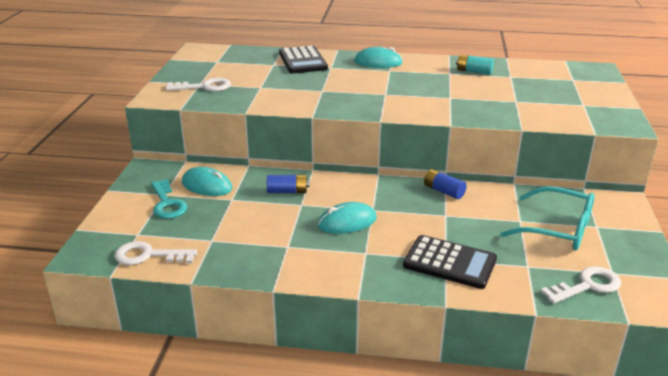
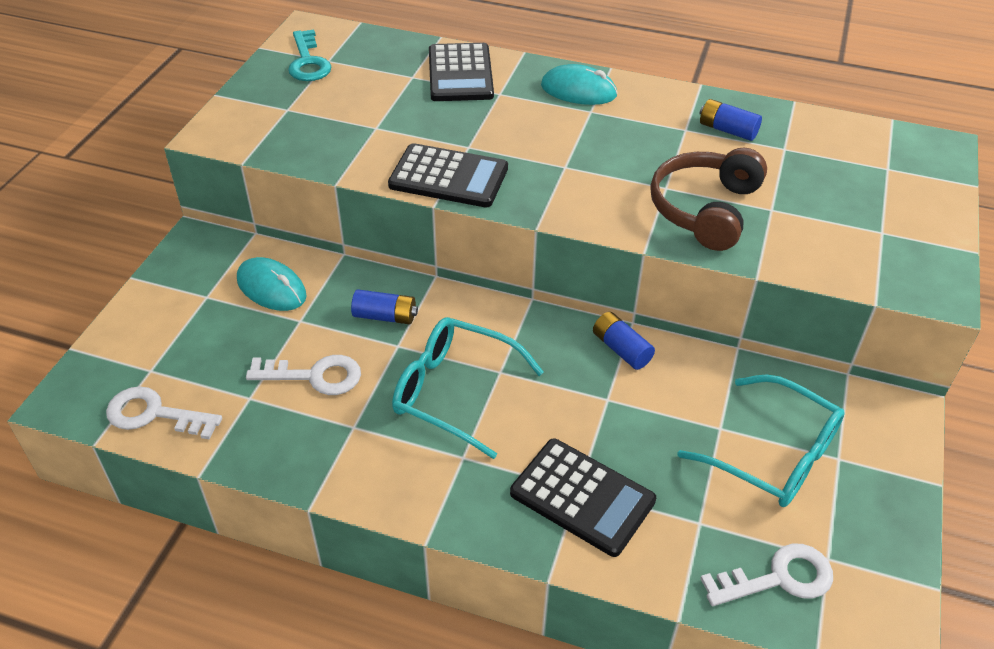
camera: 10 degrees right, 15 degrees up
turquoise key [151,179,187,219] -> turquoise key moved to [288,29,331,81]
white key [166,78,231,91] -> white key moved to [246,355,361,395]
turquoise mouse [318,202,377,234] -> turquoise glasses [392,317,544,459]
turquoise battery [456,55,494,75] -> blue battery [700,99,762,141]
none -> black calculator [388,143,508,208]
none -> brown headphones [650,148,767,251]

